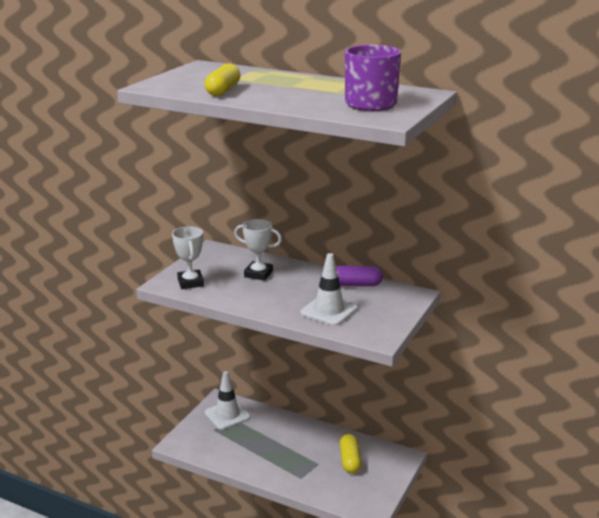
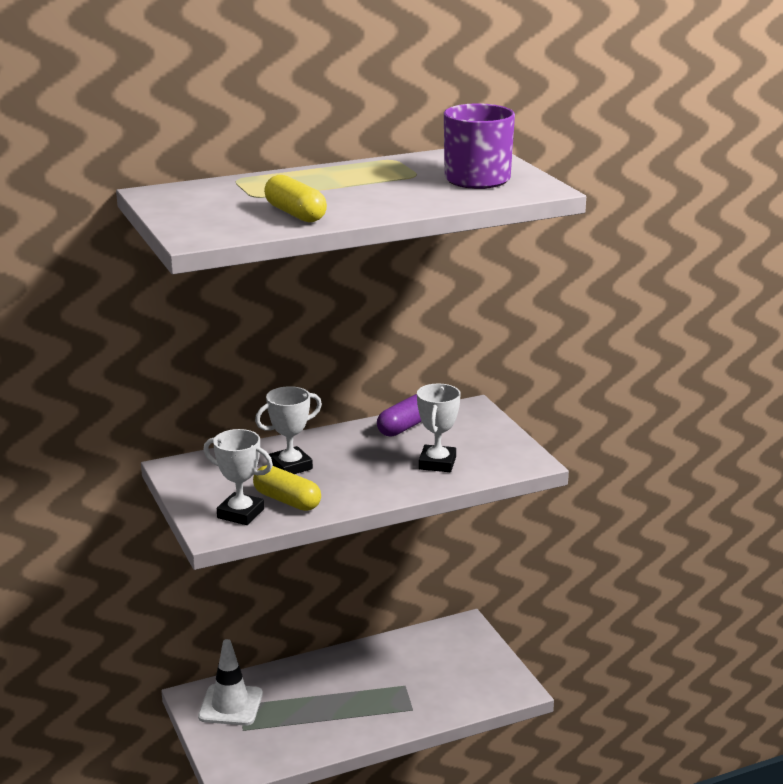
camera: 50 degrees left, 0 degrees up
white traffic cone [300,253,358,326] -> white trophy [417,384,461,472]
yellow capsule [340,434,362,473] -> yellow capsule moved to [253,465,321,511]

